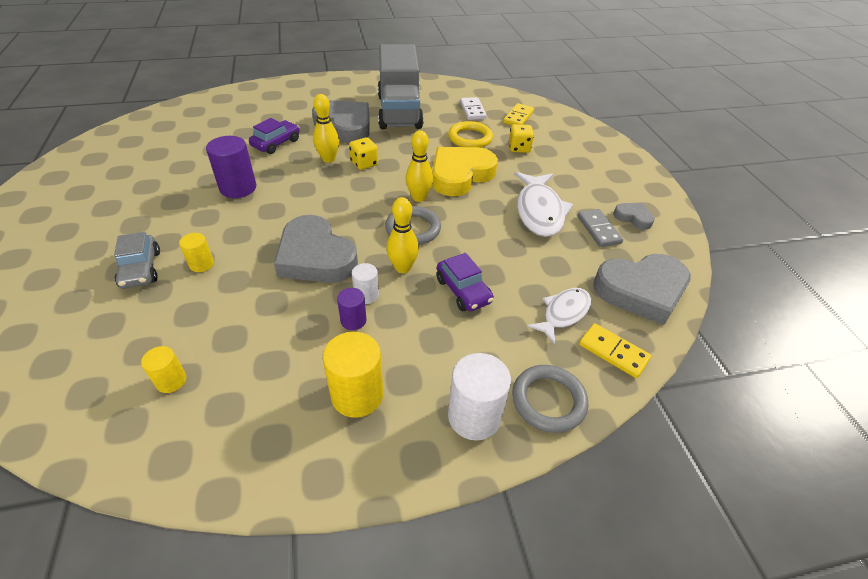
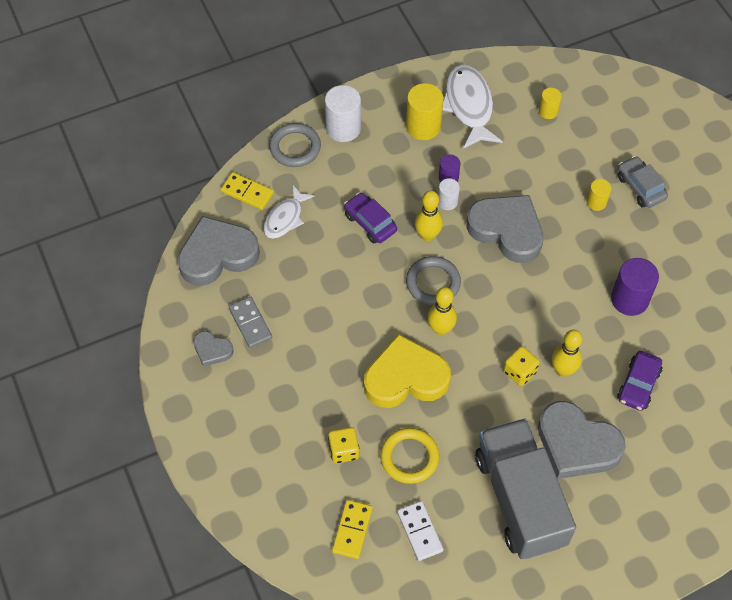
camera: 170 degrees right, 15 degrees up
yellow heart [432,147,498,196] -> yellow heart turned 135 degrees counterclockwise [364,334,451,408]
white fish [514,172,573,237] -> white fish moved to [443,65,503,149]

